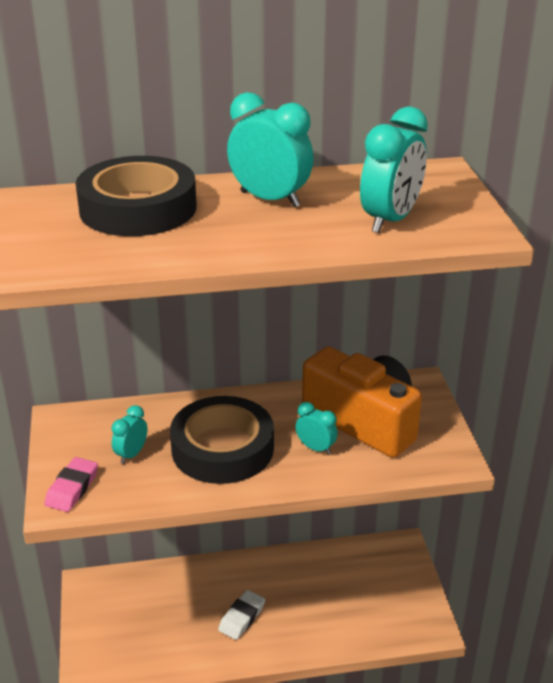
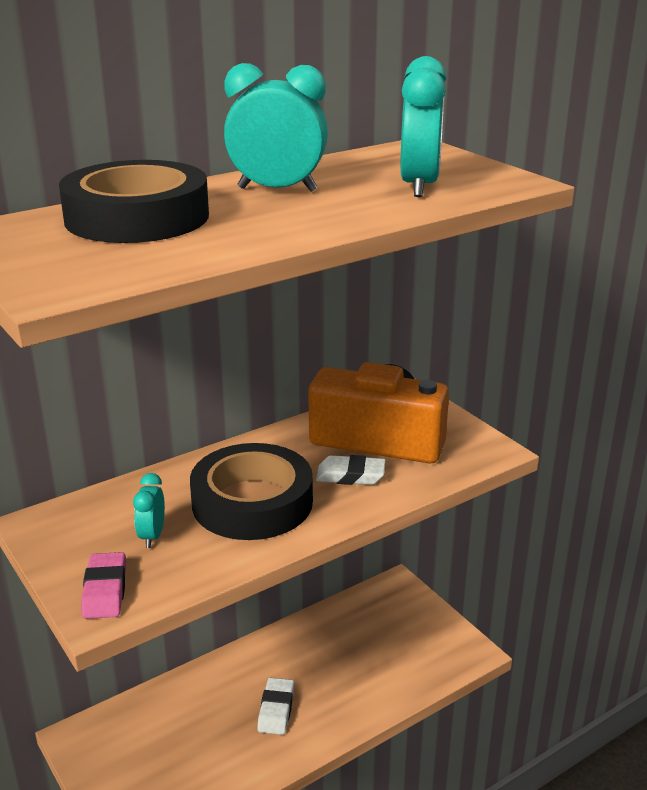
camera: 25 degrees left, 5 degrees down
turquoise clock [296,402,338,455] -> white eraser [316,455,386,485]

